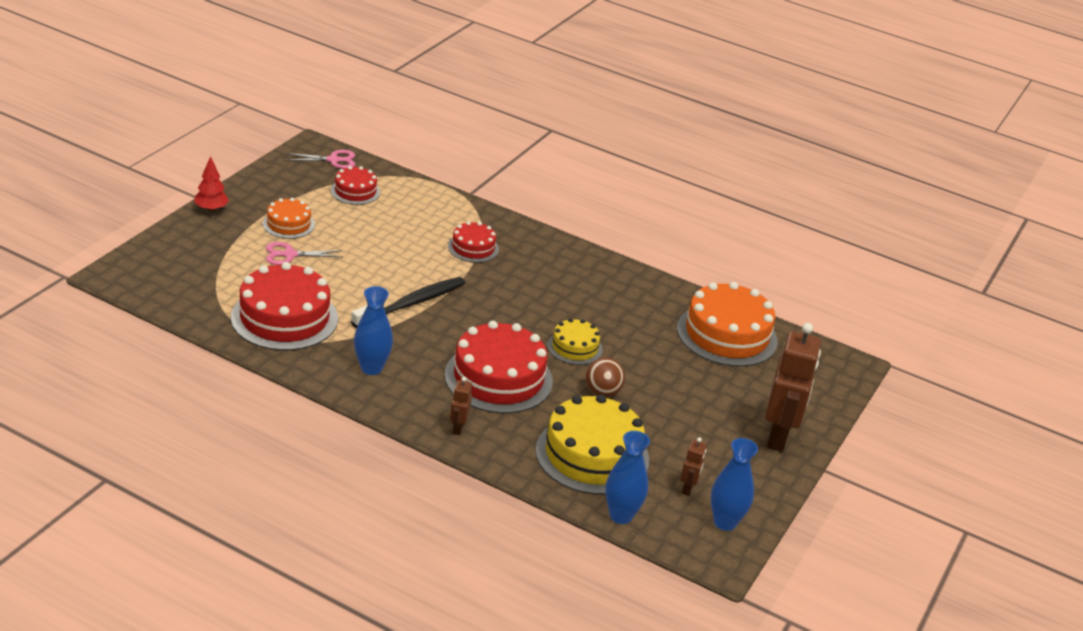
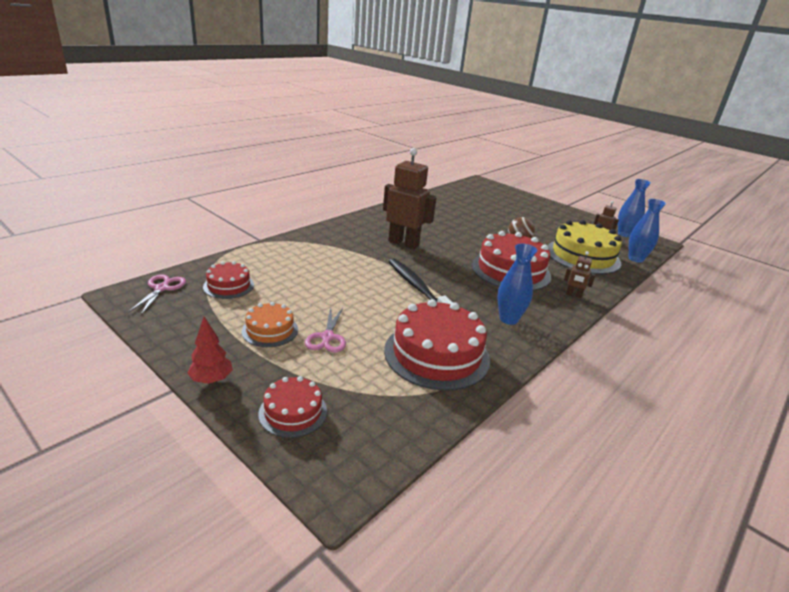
camera: 75 degrees left, 5 degrees down
red cake [448,221,499,263] -> red cake moved to [258,376,327,438]
yellow cake [548,318,603,365] -> none
orange cake [677,282,778,367] -> none
brown robot [765,323,821,452] -> brown robot moved to [383,148,437,249]

